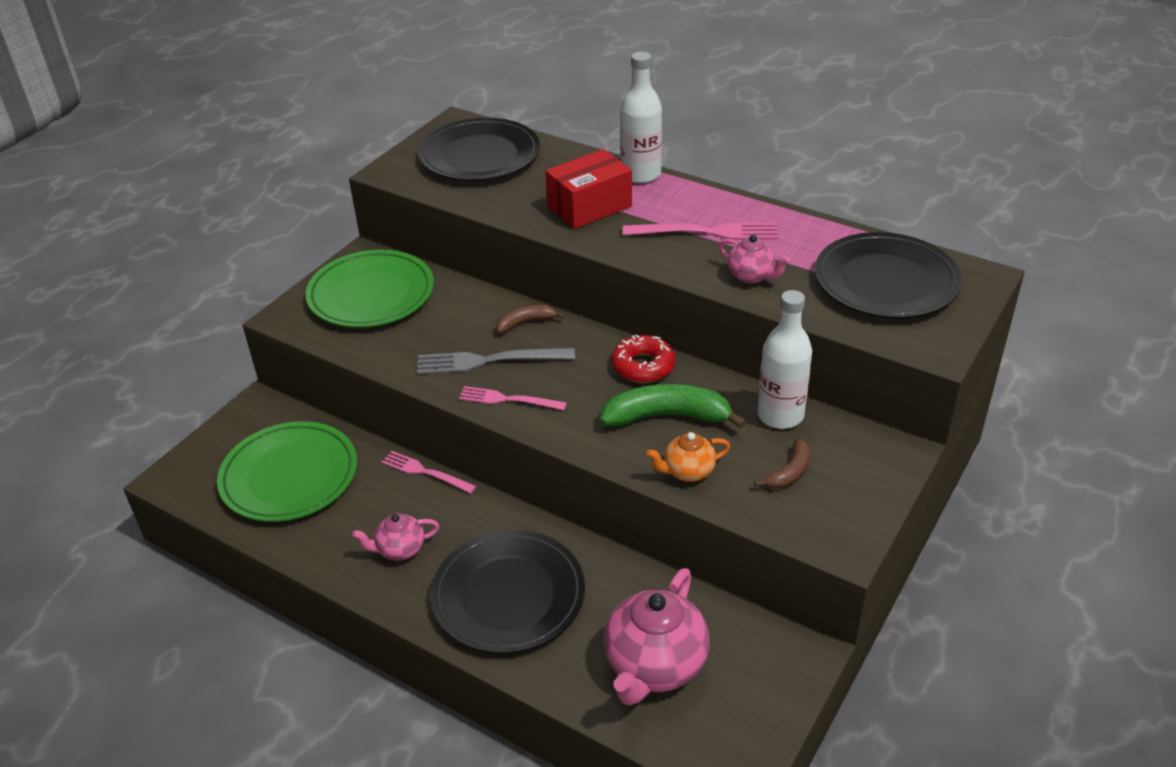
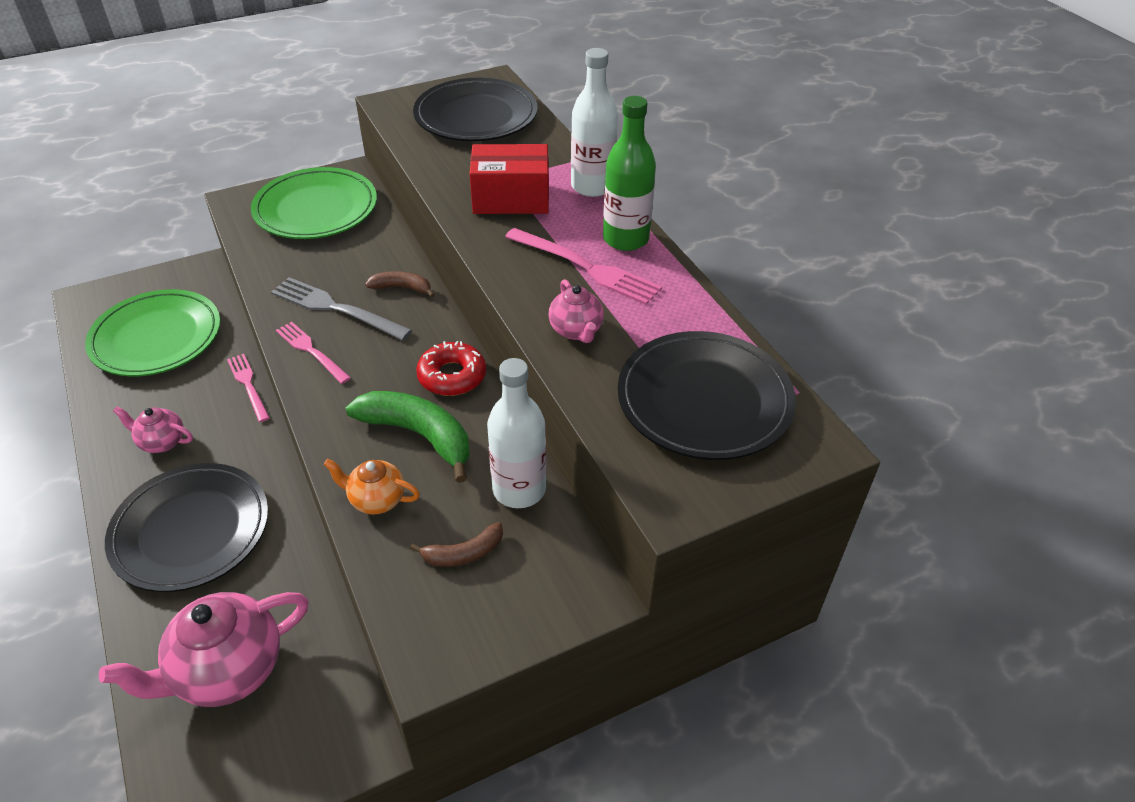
camera: 30 degrees right, 5 degrees up
none -> green bottle [603,96,656,251]

